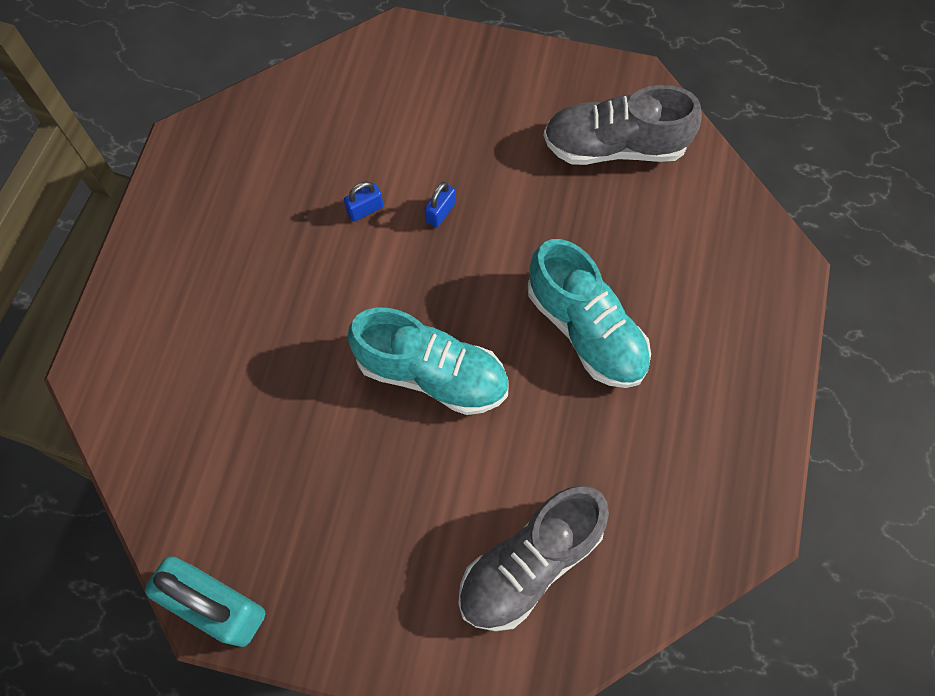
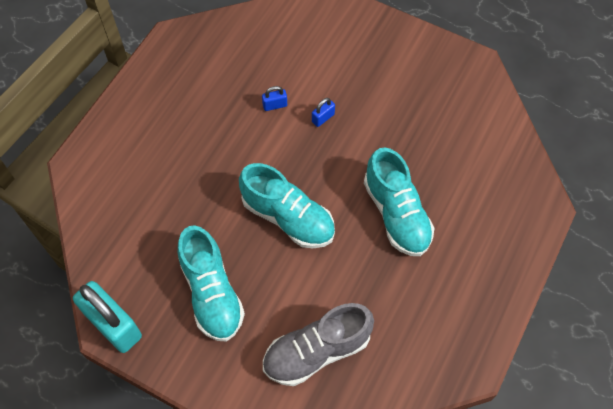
camera: 15 degrees right, 5 degrees down
grey shoe [543,85,702,165] -> none
none -> turquoise shoe [178,225,245,341]

